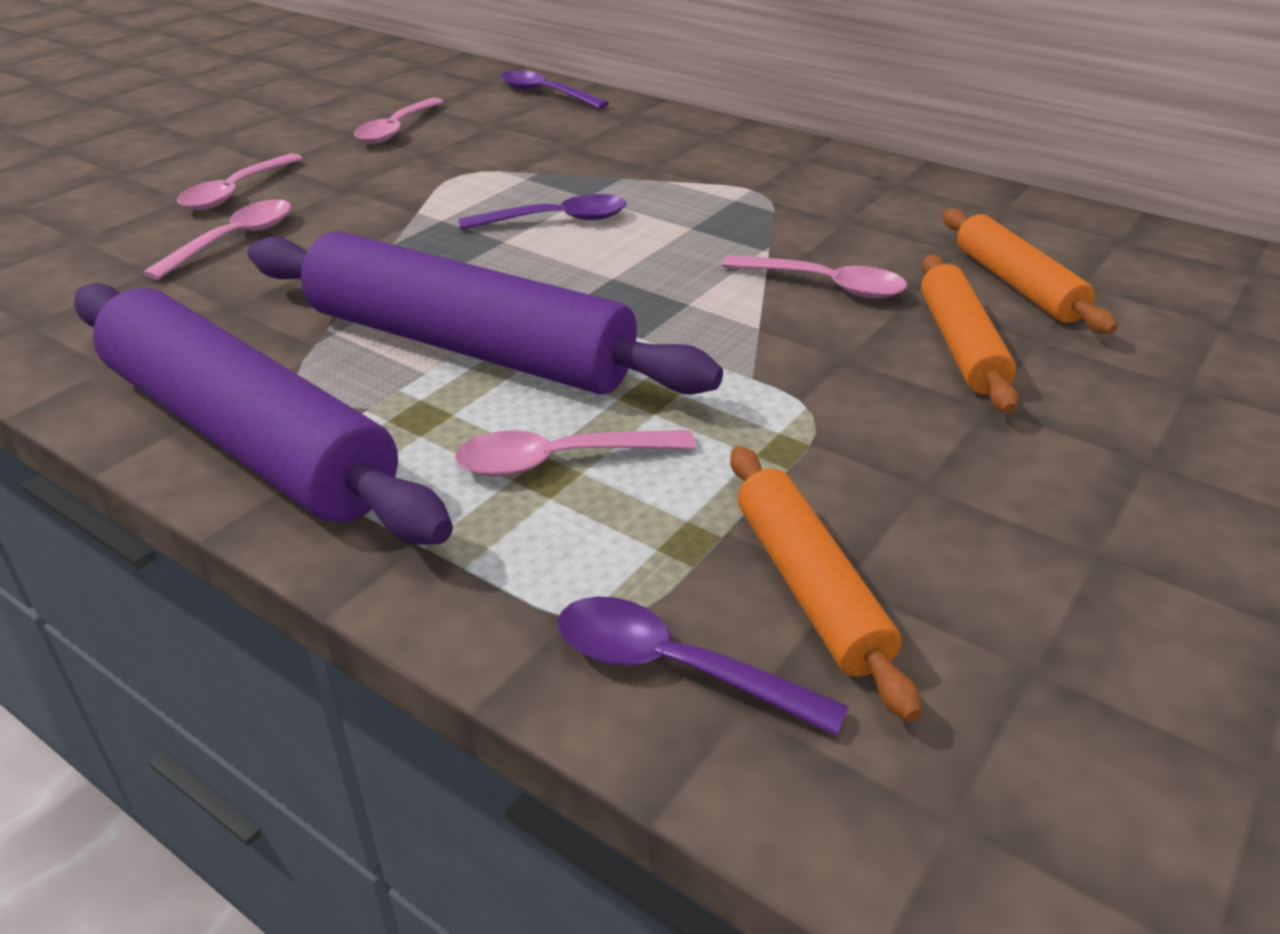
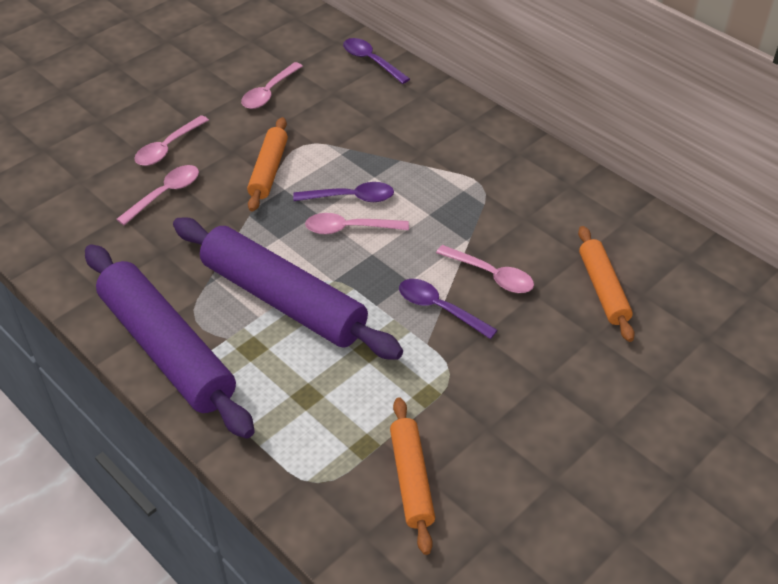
camera: 10 degrees right, 10 degrees up
pink spoon [455,430,696,477] -> pink spoon moved to [305,213,409,234]
purple spoon [557,596,848,736] -> purple spoon moved to [399,279,498,339]
orange rolling pin [921,255,1019,414] -> orange rolling pin moved to [247,117,288,212]

